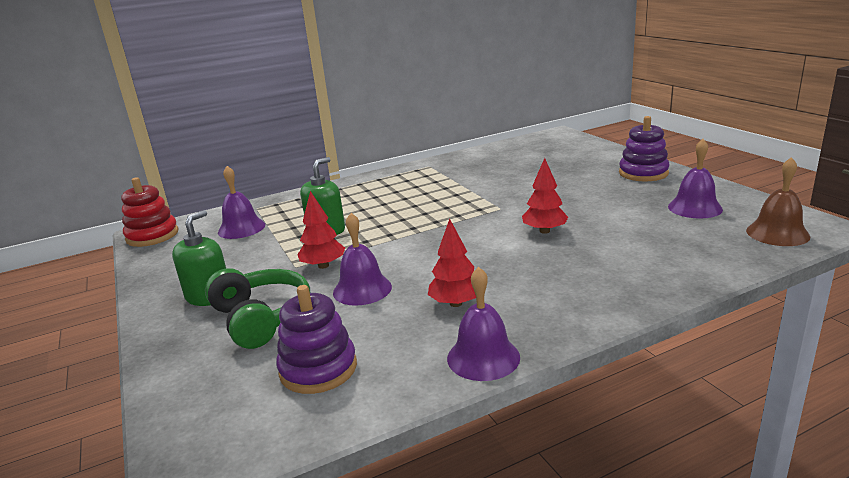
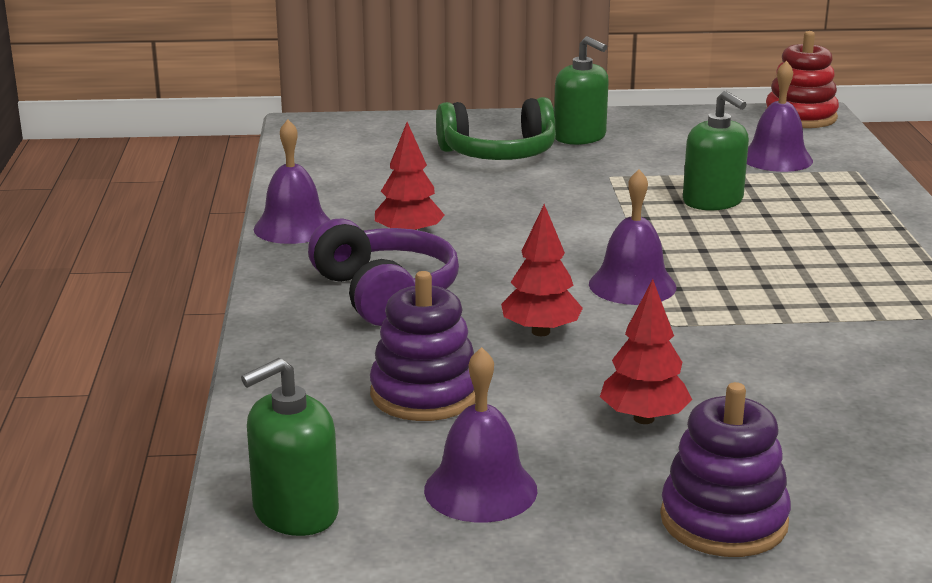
camera: 110 degrees right, 0 degrees up
purple stacking toy [276,285,357,394] -> purple stacking toy moved to [370,271,475,421]
red tree [297,191,345,269] -> red tree moved to [600,279,692,424]
purple bell [333,213,392,306] -> purple bell moved to [589,169,676,305]
brown bell [746,157,810,246] -> green soap dispenser [241,358,339,536]
none -> purple headphones [308,218,459,326]

